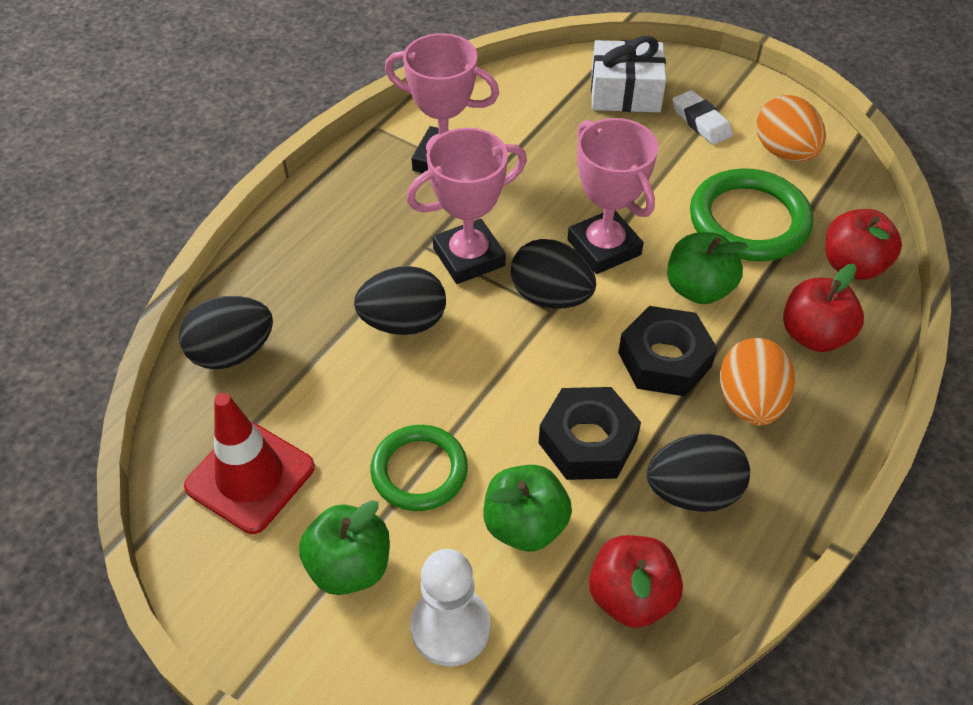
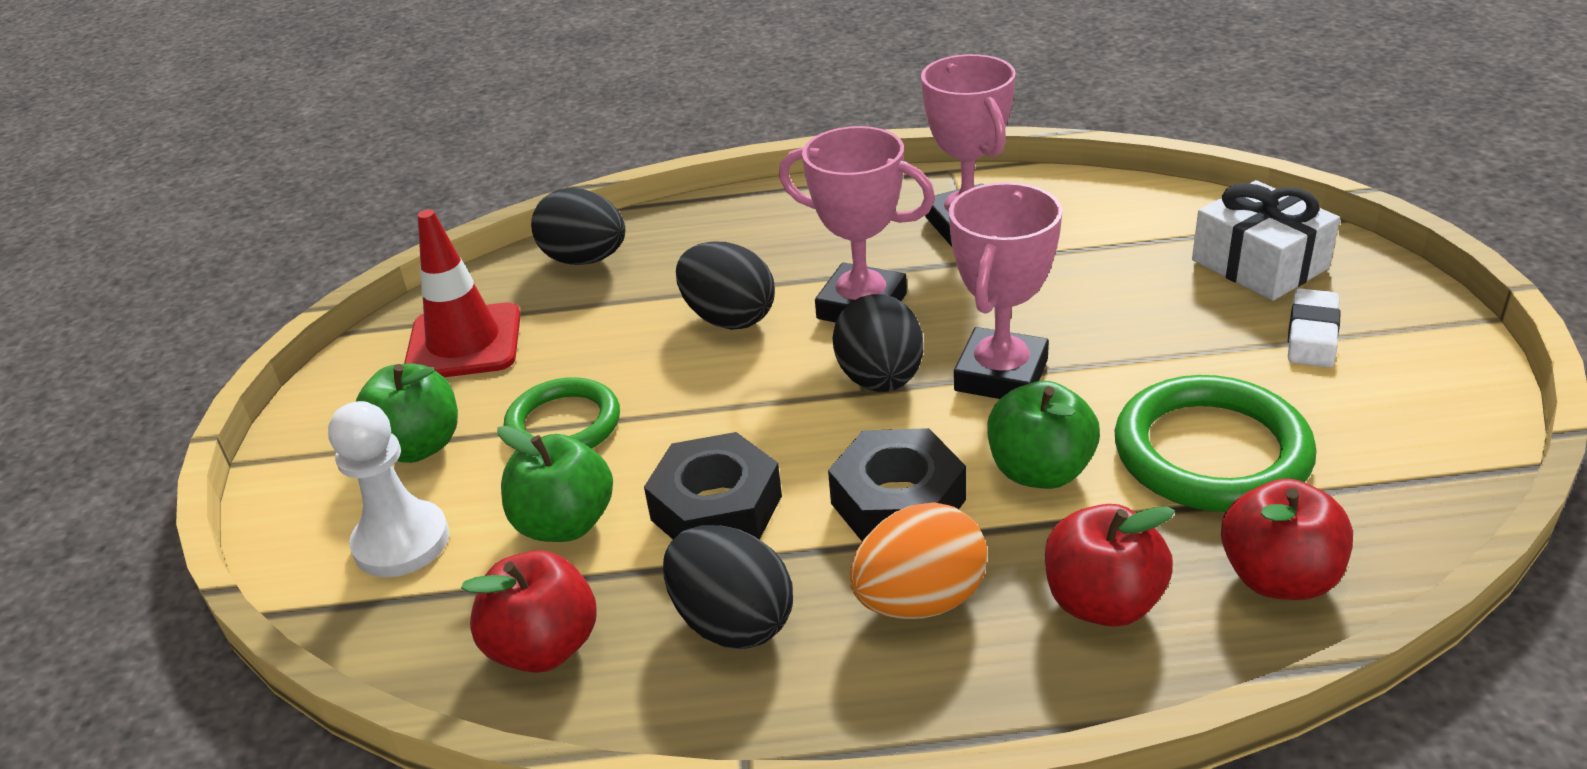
camera: 55 degrees right, 15 degrees down
orange egg [756,95,826,162] -> none

